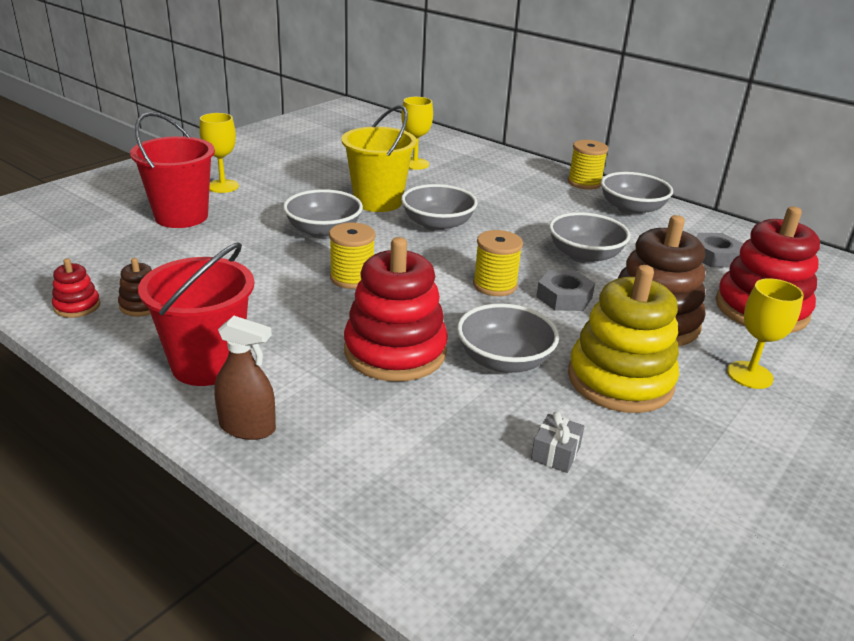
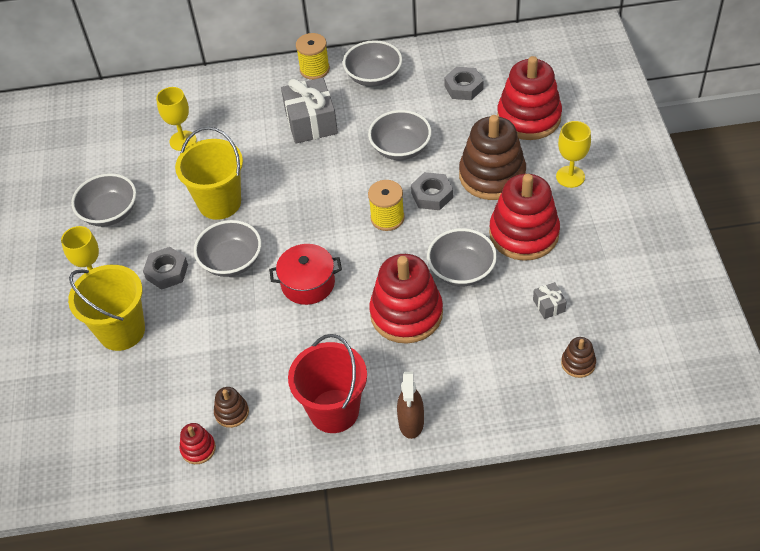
camera: 40 degrees left, 20 degrees up
red bucket [130,112,215,228] -> yellow bucket [68,265,145,351]
brown spray bottle [214,316,276,440] -> brown spray bottle turned 120 degrees clockwise [397,372,424,439]
yellow spool [329,222,375,289] -> red pot [269,244,342,305]
grey bowl [401,184,478,232] -> grey bowl moved to [71,173,136,227]
yellow stacking toy [568,265,679,413] -> red stacking toy [489,174,560,261]
none -> grey nut [143,247,188,290]
none -> grey gift [281,78,338,144]
none -> brown stacking toy [561,337,596,378]

